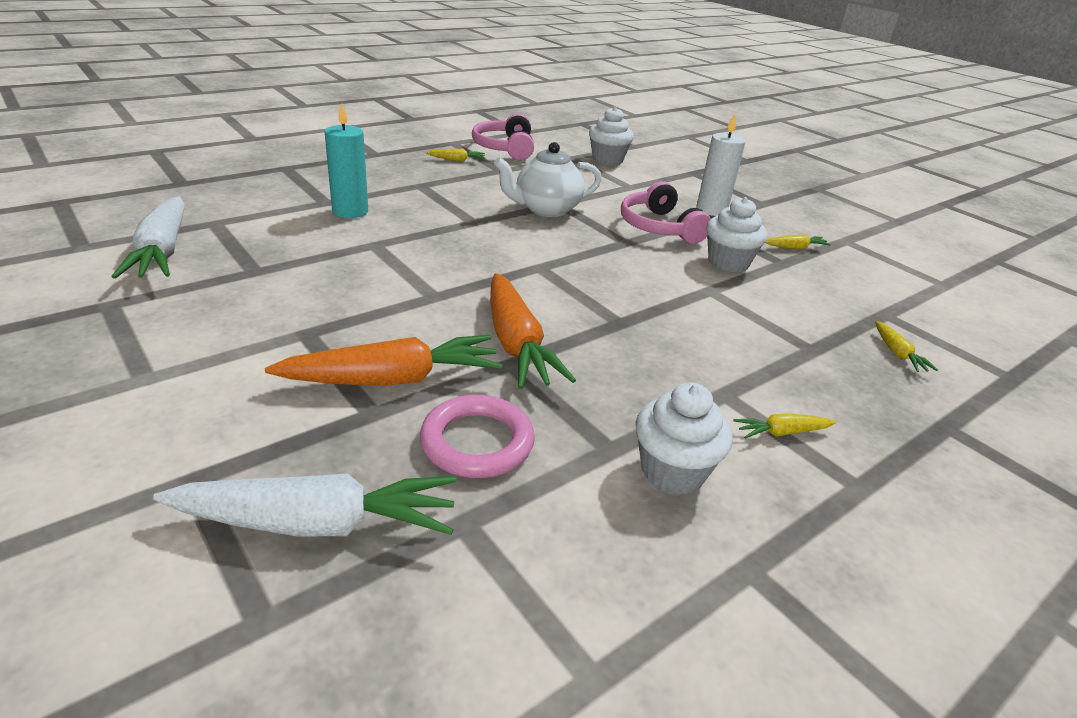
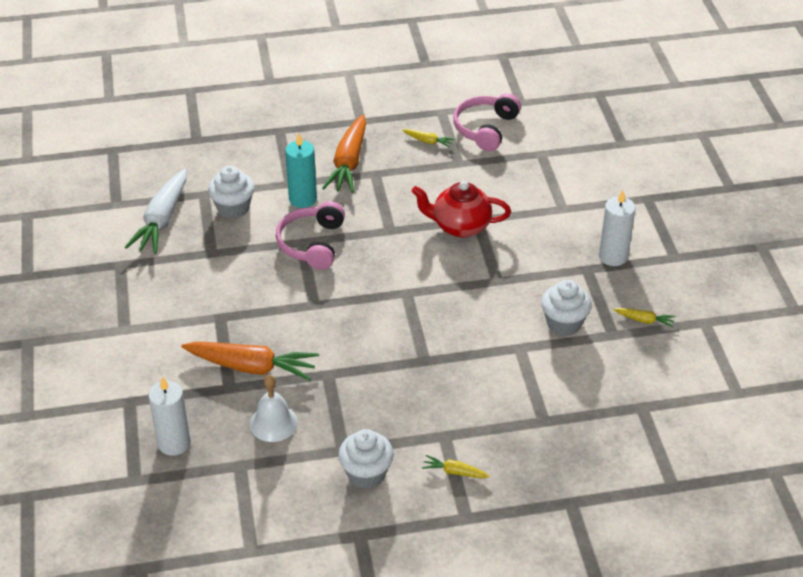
camera: 30 degrees right, 10 degrees up
white carrot [153,473,456,537] -> white candle [148,377,191,456]
pink ring [420,395,535,478] -> white bell [250,375,298,442]
orange carrot [490,273,576,389] -> orange carrot moved to [322,115,366,193]
white teapot [494,142,602,217] -> red teapot [412,181,511,238]
white cupcake [589,107,634,165] -> white cupcake moved to [208,166,254,219]
pink headphones [621,181,711,244] -> pink headphones moved to [276,201,345,269]
yellow carrot [875,321,938,372] -> none

